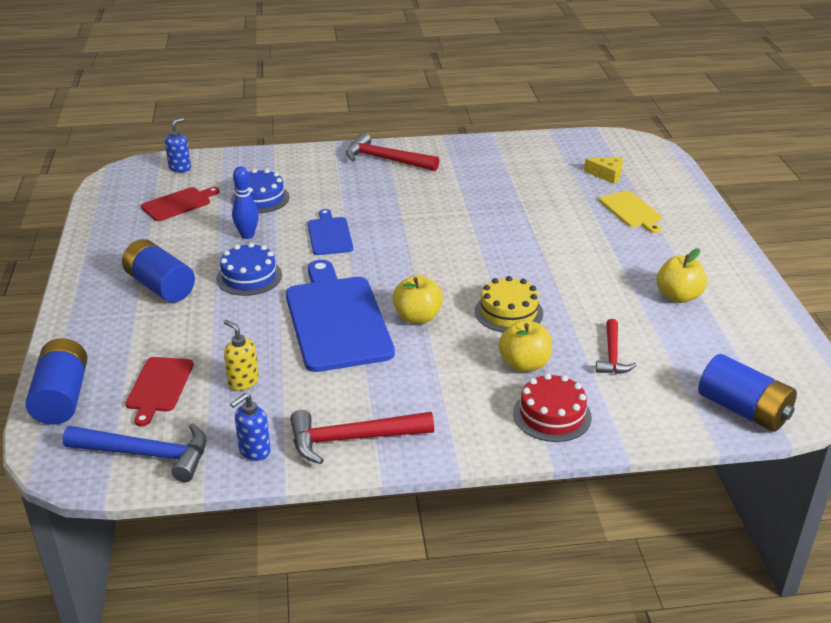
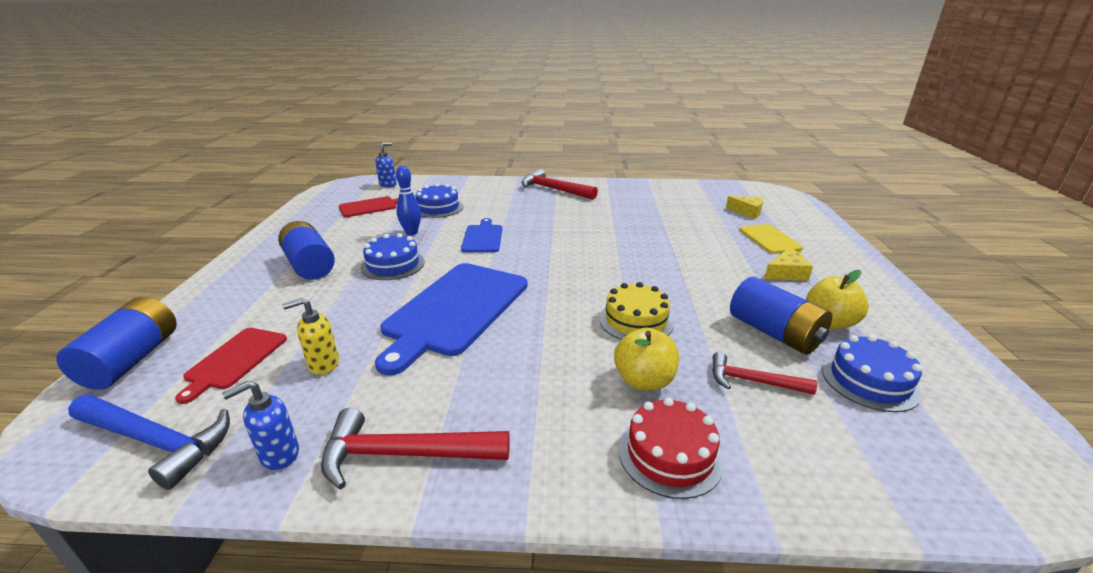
camera: 10 degrees right, 5 degrees down
yellow soap dispenser [224,319,259,391] -> yellow soap dispenser turned 75 degrees counterclockwise [282,298,339,375]
blue cutting board [286,260,395,372] -> blue cutting board turned 150 degrees counterclockwise [375,263,528,376]
yellow apple [393,275,443,324] -> none
red hammer [596,319,637,374] -> red hammer turned 90 degrees clockwise [712,352,817,395]
blue battery [698,354,797,432] -> blue battery moved to [730,277,832,354]
none -> yellow cheese [764,250,813,281]
none -> blue cake [822,335,922,412]

